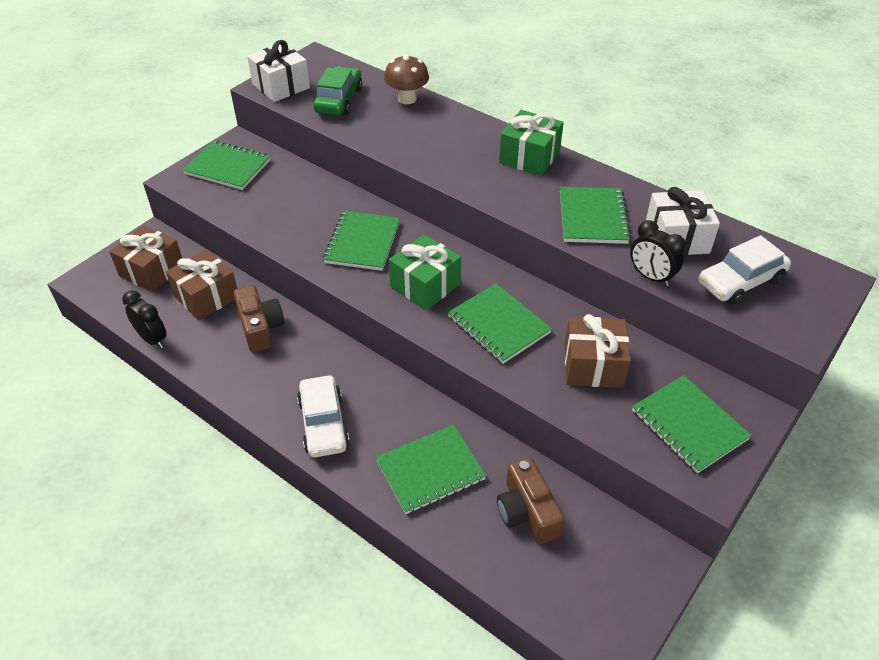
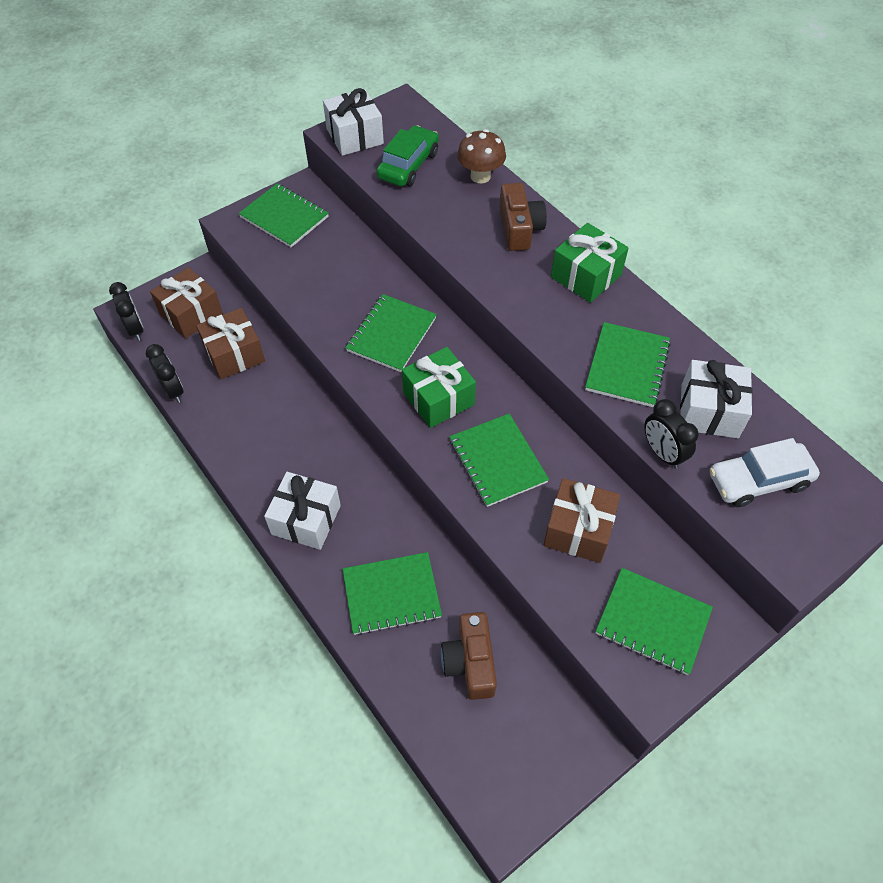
camera: 15 degrees right, 10 degrees up
brown camera [233,285,284,352] -> brown camera moved to [499,183,547,251]
white car [297,375,349,457] -> white gift [264,472,341,550]
green notebook [632,375,752,473] -> green notebook turned 45 degrees counterclockwise [596,568,713,675]
none -> black clock [109,282,144,341]

